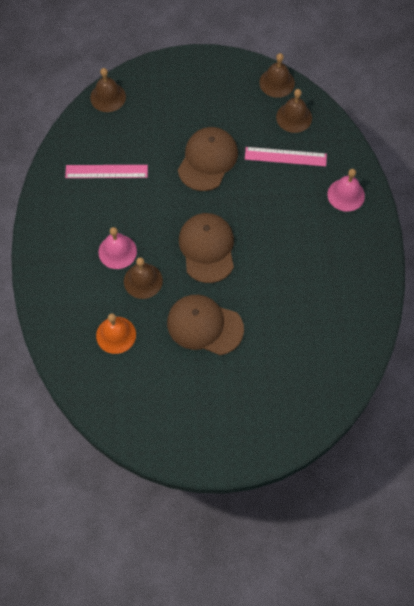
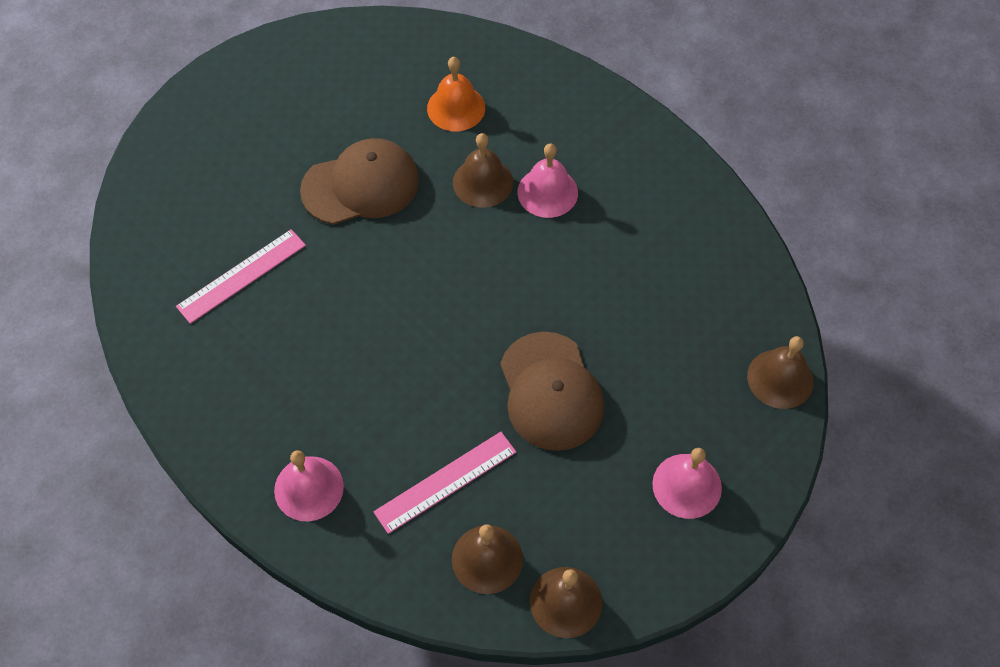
camera: 140 degrees right, 5 degrees down
pink ruler [65,165,148,178] -> pink ruler moved to [176,229,306,324]
brown cap [179,213,234,283] -> none
none -> pink bell [652,448,722,519]

